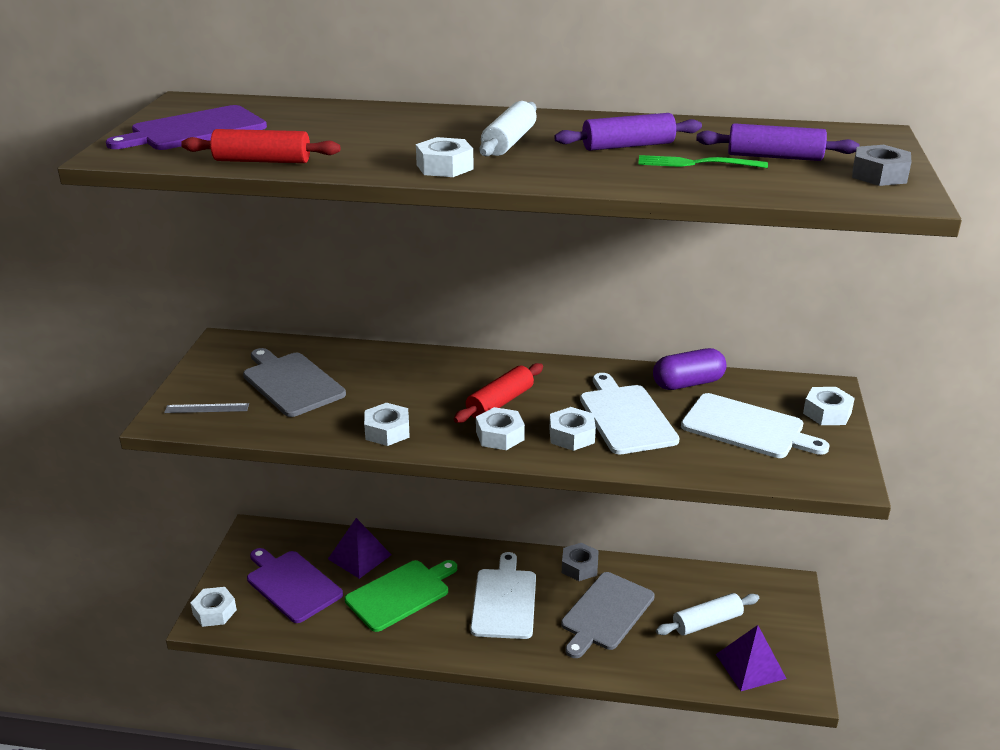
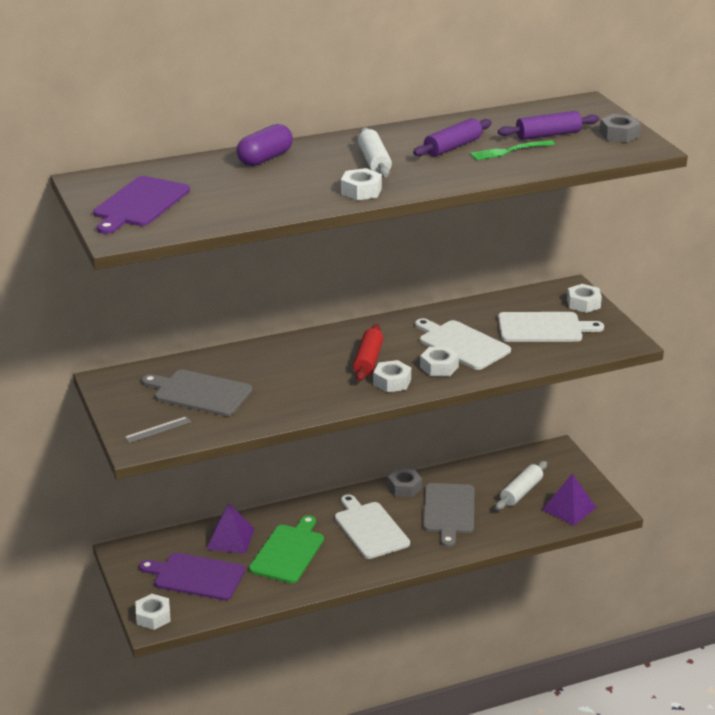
camera: 30 degrees left, 0 degrees up
red rolling pin [181,129,340,163] -> none
white nut [364,403,410,446] -> none
purple capsule [653,348,727,390] -> purple capsule moved to [237,124,293,166]

